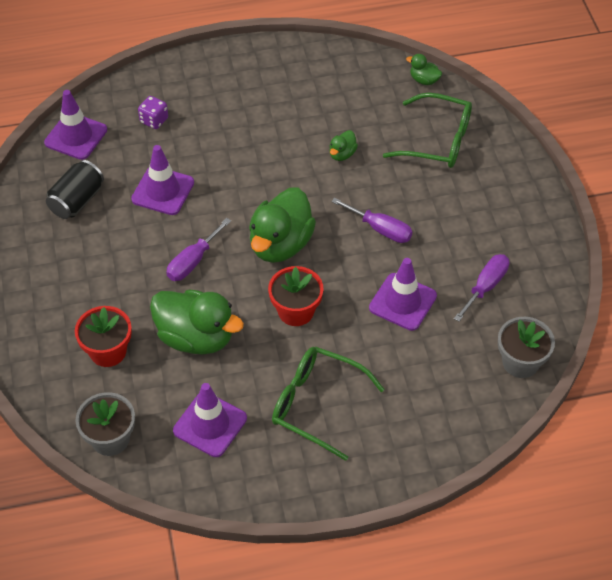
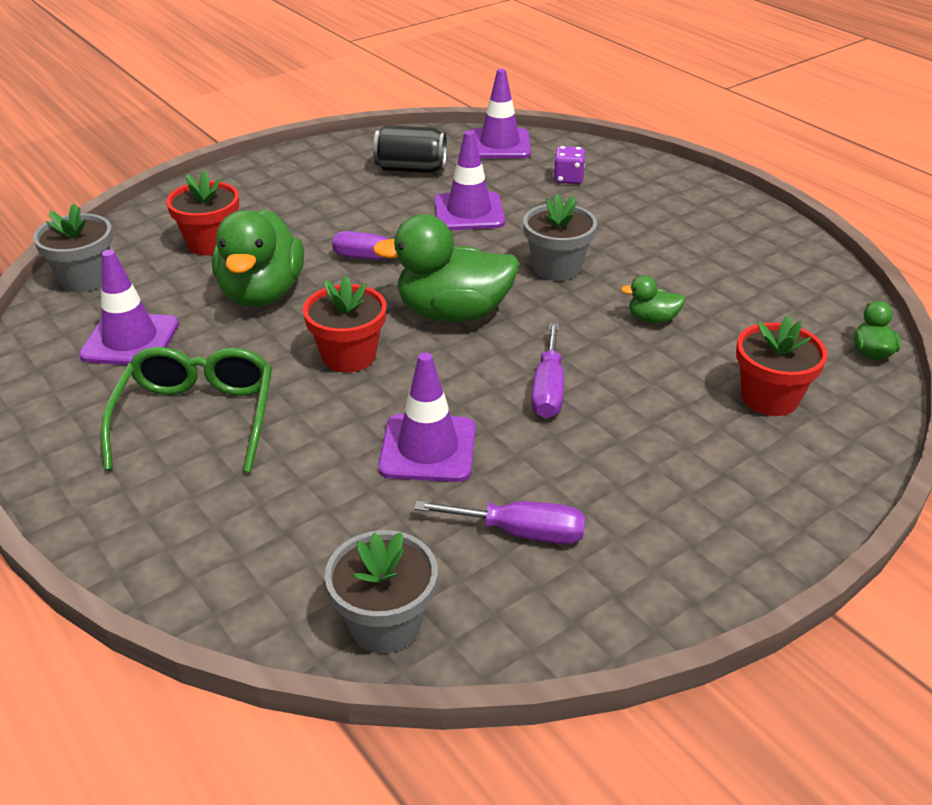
camera: 65 degrees right, 15 degrees down
green glasses [383,93,472,168] -> red flower pot [736,316,828,416]
none -> grey flower pot [523,194,597,281]

